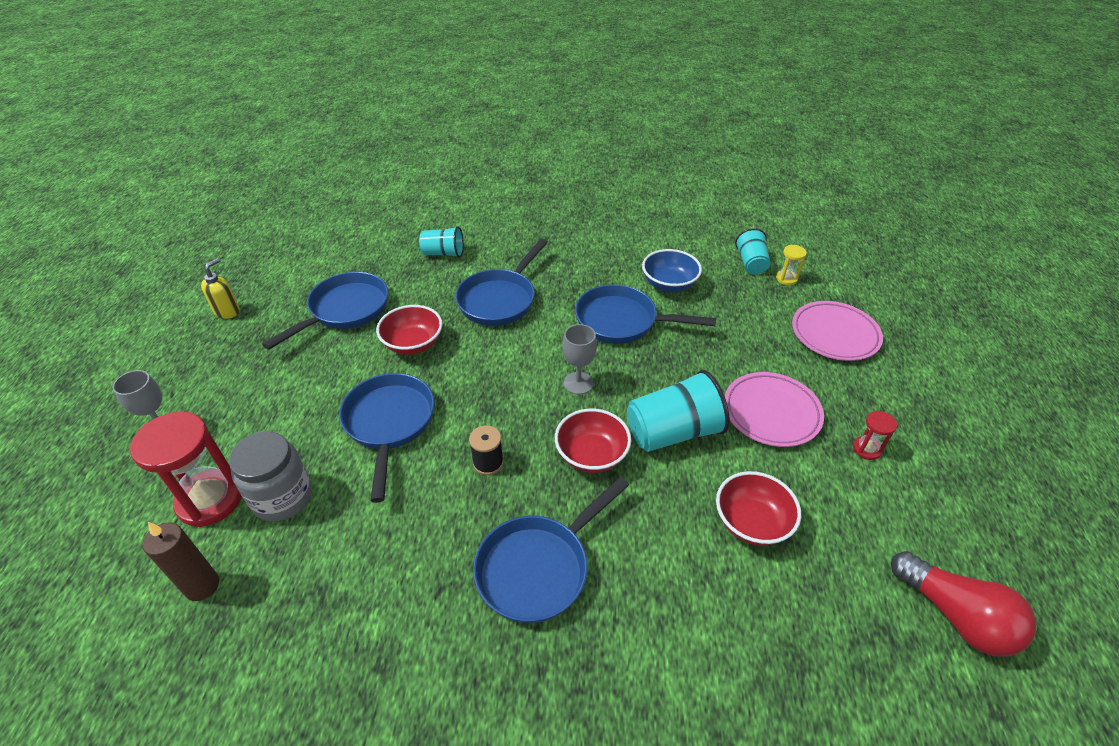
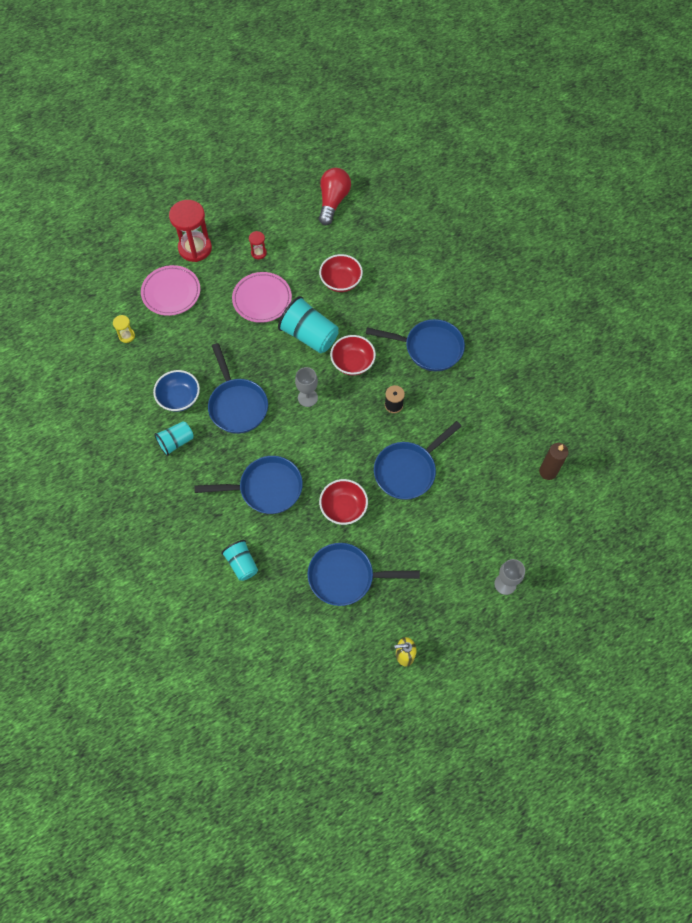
camera: 125 degrees left, 20 degrees up
red hourglass [130,412,242,527] -> red hourglass moved to [169,200,212,262]
grey jar [229,431,312,522] -> none
turquoise cup [735,228,770,274] -> turquoise cup moved to [155,421,194,456]

